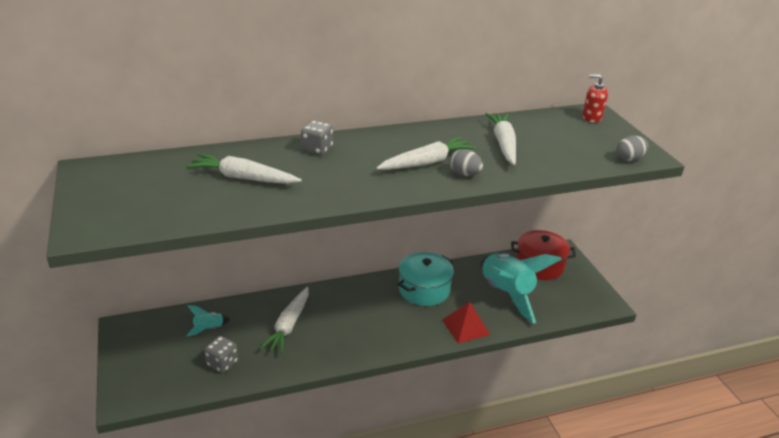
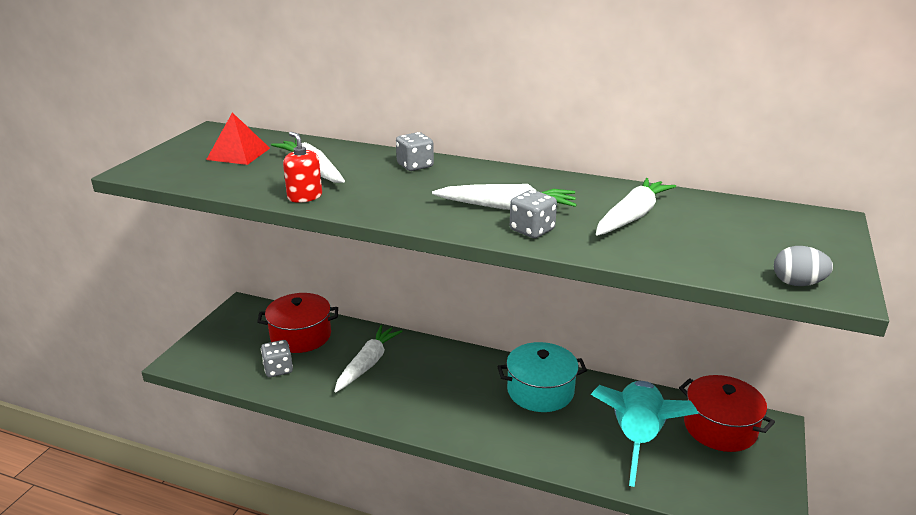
camera: 40 degrees right, 5 degrees down
turquoise rocket [186,305,230,336] -> red pot [257,293,338,353]
white carrot [260,287,309,354] -> white carrot turned 150 degrees clockwise [334,325,402,393]
red pyramid [442,302,490,344] -> red pyramid moved to [206,112,270,165]
grey egg [450,149,483,176] -> grey dice [510,190,557,238]
red soap dispenser [582,74,608,123] -> red soap dispenser moved to [283,132,322,203]

